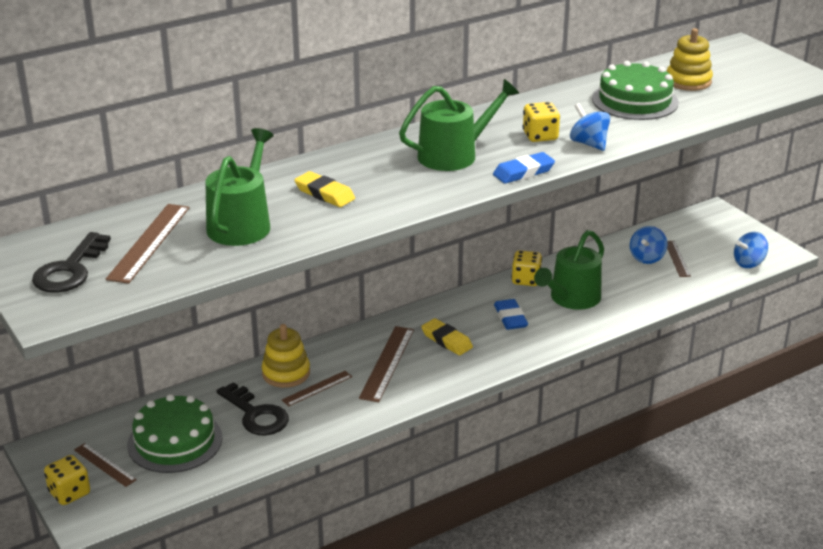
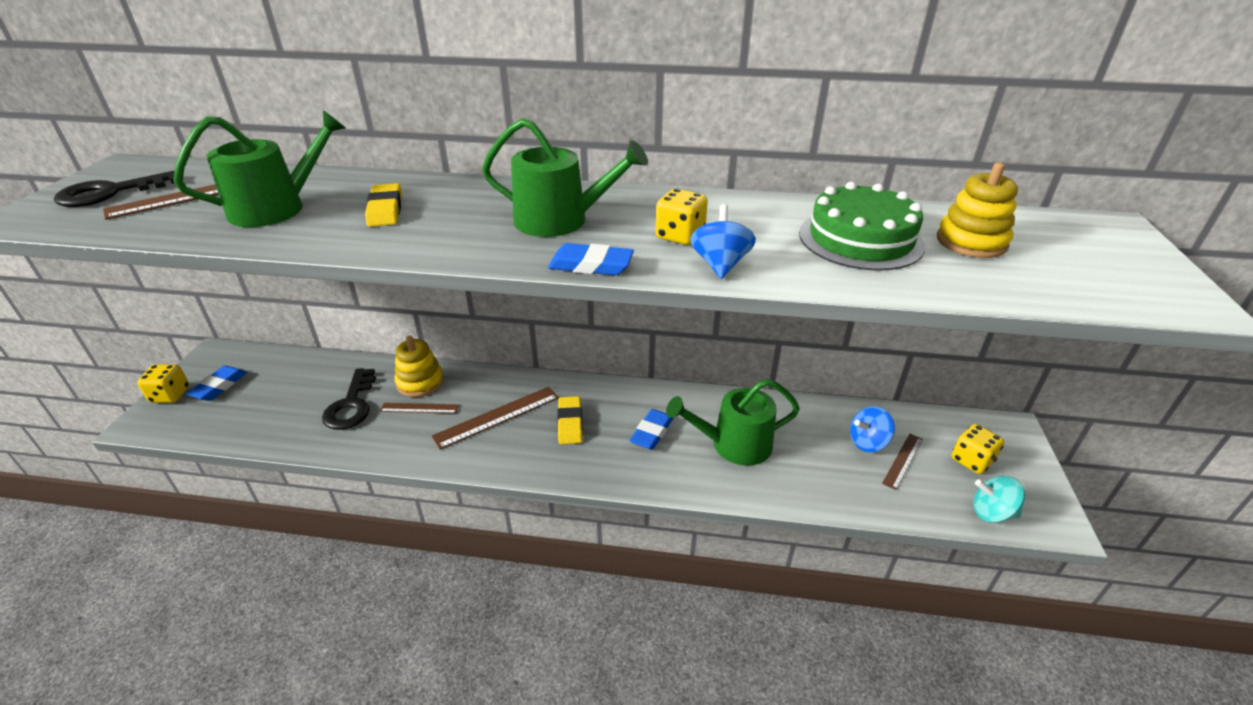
camera: 40 degrees right, 5 degrees up
brown ruler [74,443,137,487] -> blue eraser [186,366,247,401]
green cake [127,394,223,473] -> none
yellow dice [511,250,542,286] -> yellow dice moved to [952,424,1004,474]
blue spinning top [734,232,768,268] -> turquoise spinning top [973,476,1025,523]

